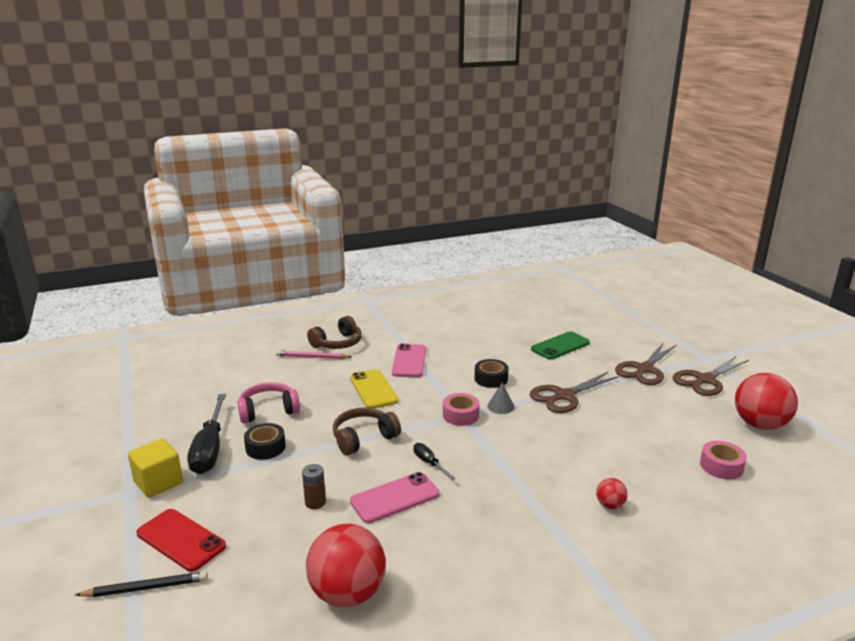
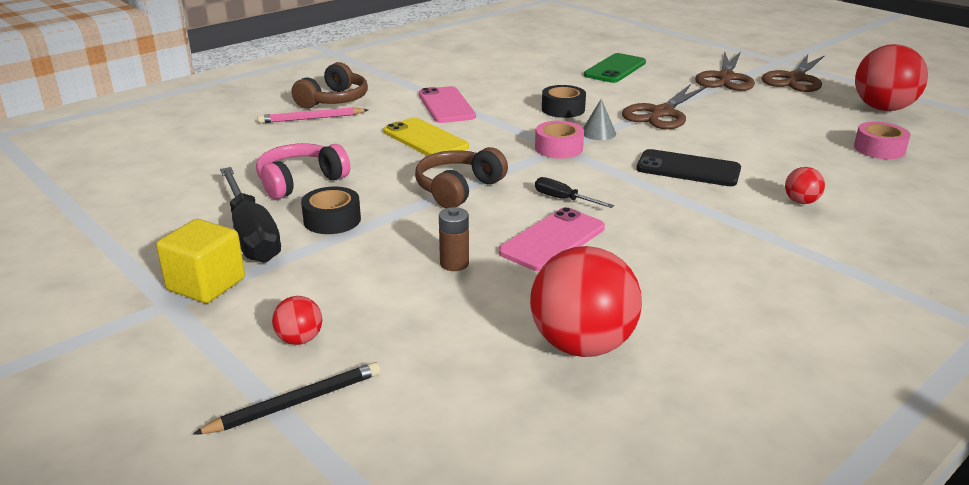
camera: 20 degrees left, 5 degrees up
red phone [136,509,226,572] -> red ball [272,296,322,345]
none -> black phone [636,149,741,186]

